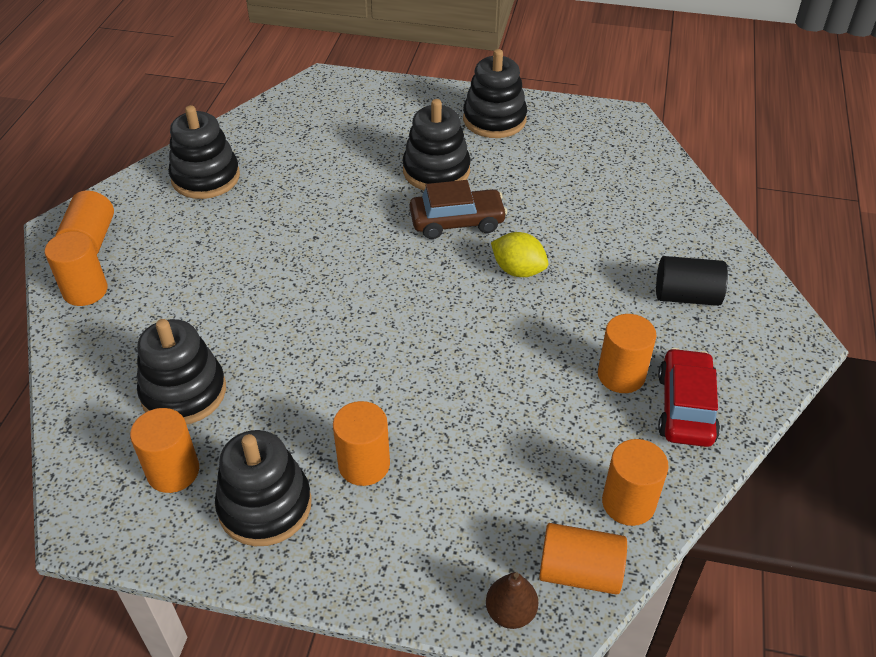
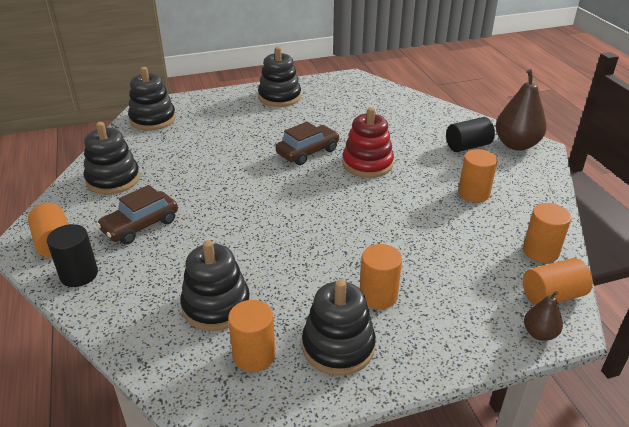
camera: 30 degrees left, 10 degrees down
orange cylinder [45,231,108,306] -> black cylinder [47,224,98,287]
black stacking toy [402,99,471,190] -> black stacking toy moved to [128,67,176,131]
yellow lemon [491,232,548,277] -> red stacking toy [342,107,394,178]
red car [658,348,720,447] -> none
none -> brown car [96,185,178,244]
none -> brown pear [496,69,547,151]

